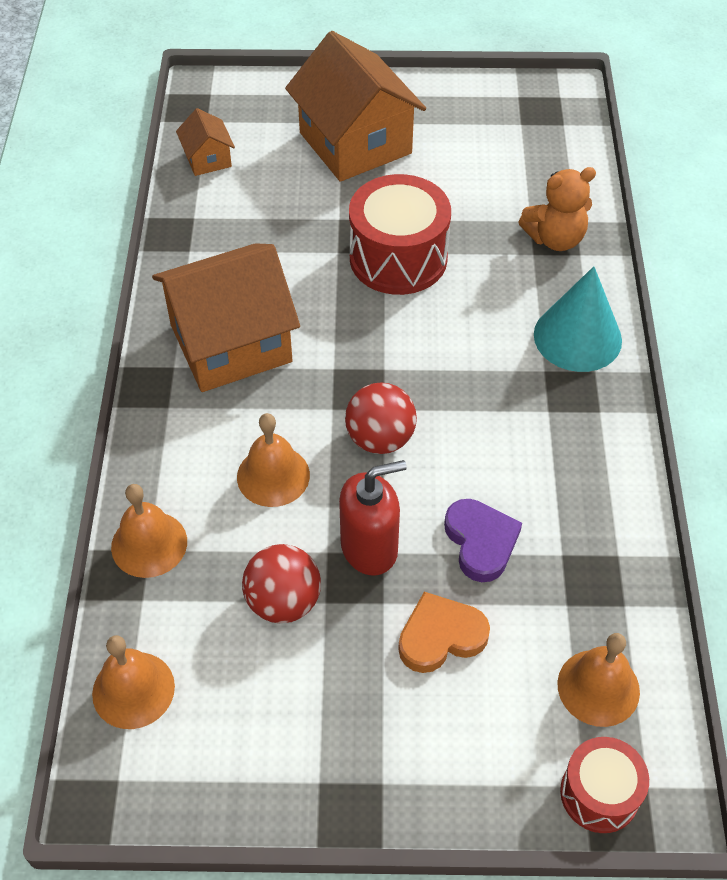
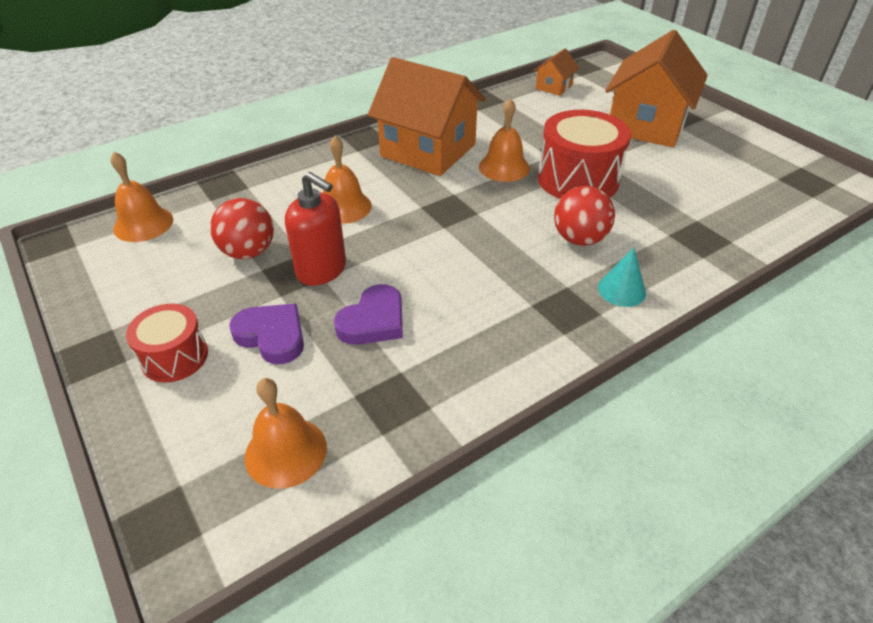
camera: 55 degrees right, 10 degrees down
orange bell [111,484,187,578] -> orange bell moved to [479,98,530,182]
red ball [345,382,417,454] -> red ball moved to [554,186,615,246]
orange heart [398,592,490,673] -> purple heart [229,304,304,364]
orange teddy bear [518,167,596,251] -> none
turquoise cone [534,266,622,372] -> turquoise cone [598,248,646,307], size x0.56
red drum [560,737,649,833] -> red drum moved to [126,304,208,382]

